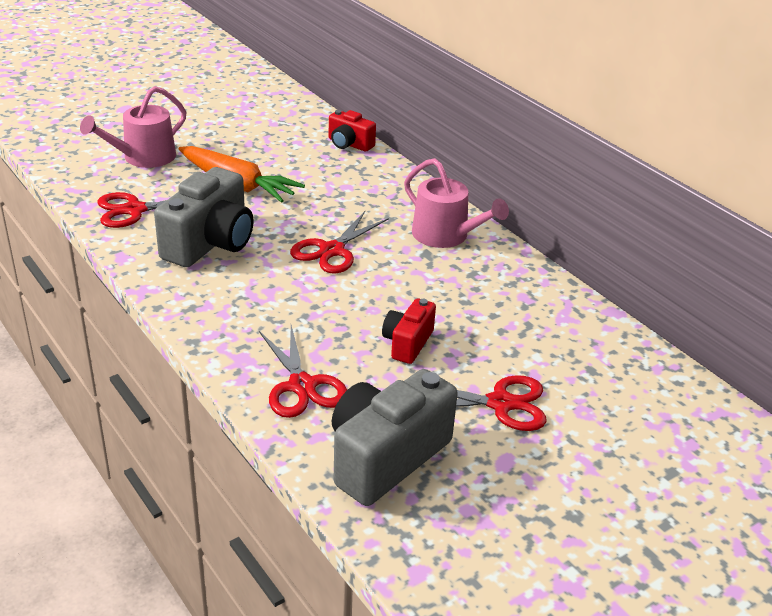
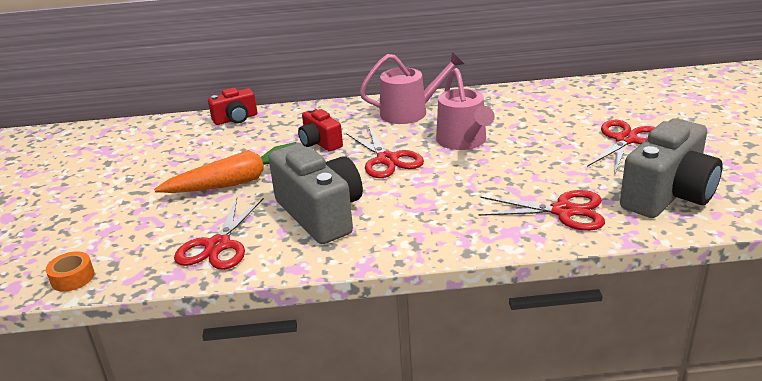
camera: 55 degrees left, 5 degrees down
pink watering can [80,86,187,168] -> pink watering can moved to [436,68,495,150]
grey camera [332,369,458,506] -> grey camera turned 120 degrees counterclockwise [620,118,722,218]
red camera [382,298,436,364] -> red camera moved to [298,108,343,152]
none -> orange tape [46,251,95,292]

